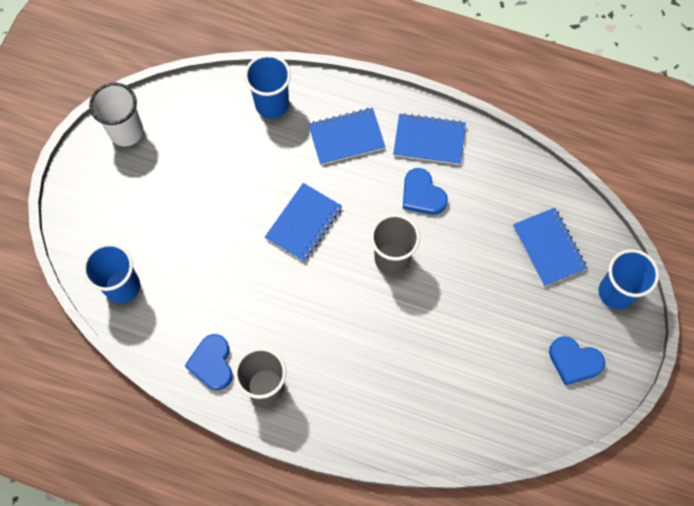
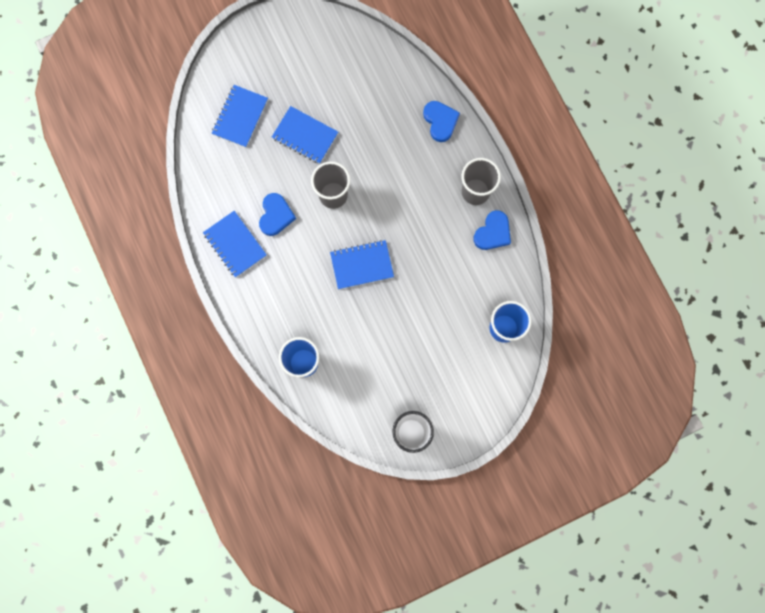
camera: 135 degrees left, 10 degrees up
blue notebook [308,108,385,165] -> blue notebook moved to [272,106,338,164]
blue heart [549,336,605,385] -> blue heart moved to [423,101,460,142]
blue cup [599,249,659,309] -> none

